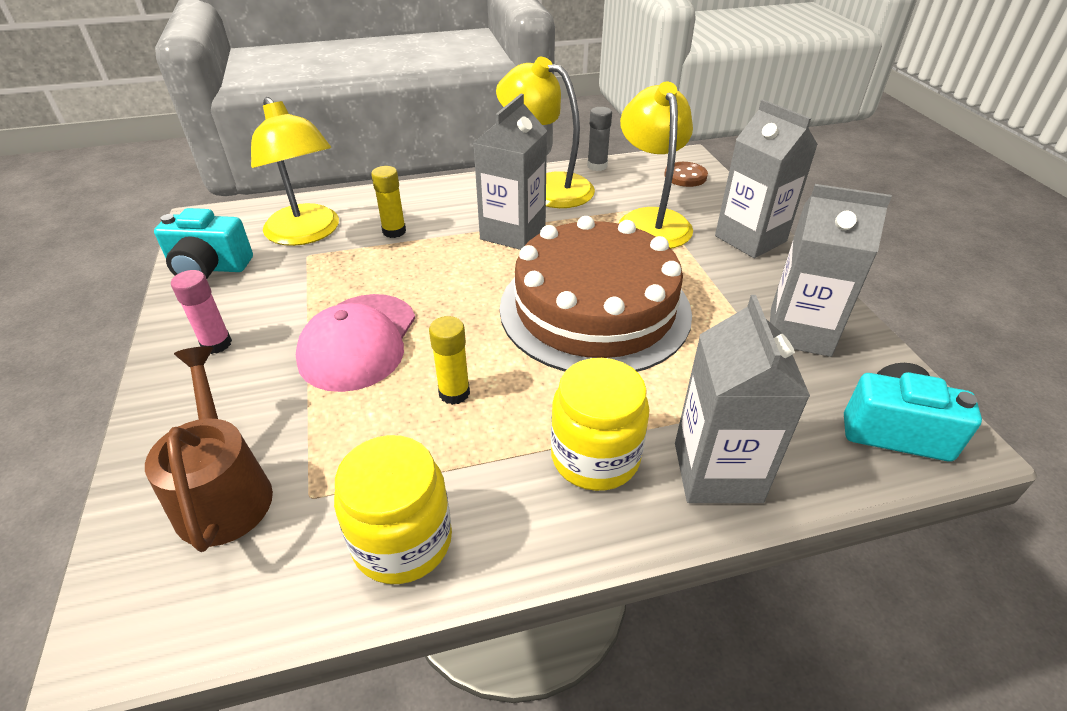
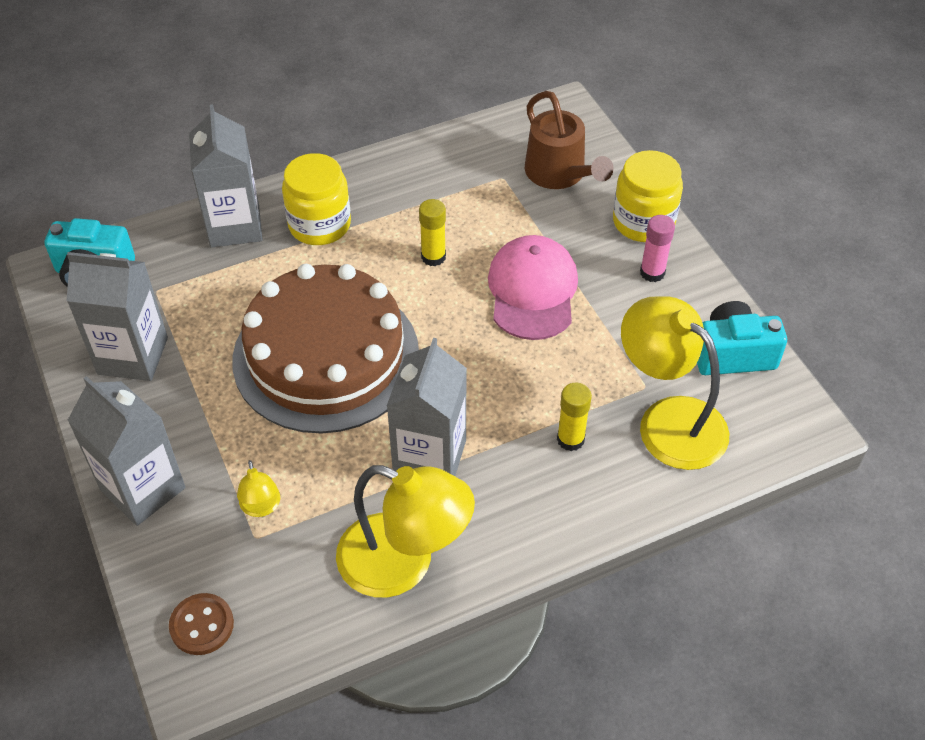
camera: 170 degrees right, 10 degrees up
yellow jar [334,435,452,584] -> yellow jar moved to [613,150,683,242]
grey glue stick [587,107,612,171] -> none
yellow lamp [619,82,693,249] -> yellow lamp [237,460,280,517], size x0.45

